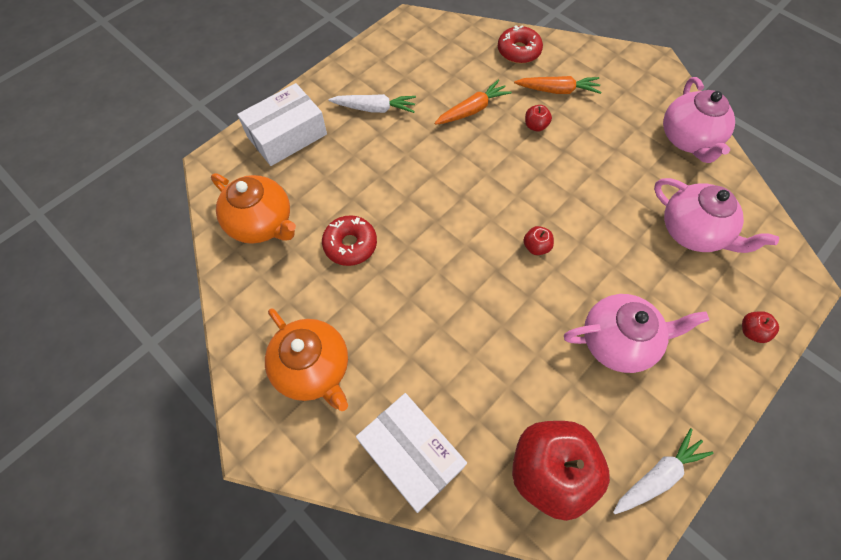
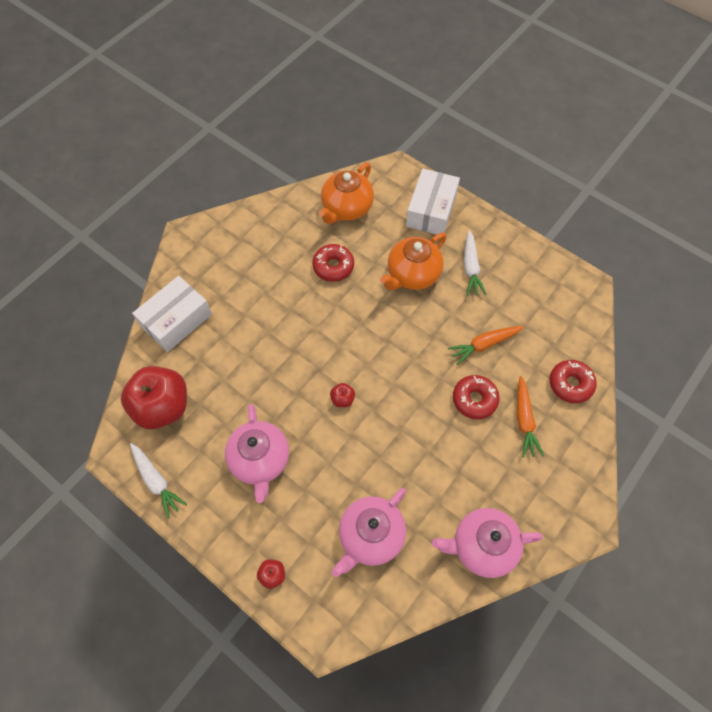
camera: 85 degrees right, 0 degrees up
white box [237,83,327,166] -> white box turned 60 degrees clockwise [406,169,460,234]
orange teapot [265,309,348,411] -> orange teapot moved to [380,233,446,290]
orange carrot [434,79,512,125] -> orange carrot turned 105 degrees clockwise [448,326,524,365]
red apple [525,105,552,131] -> red donut [453,375,500,419]

